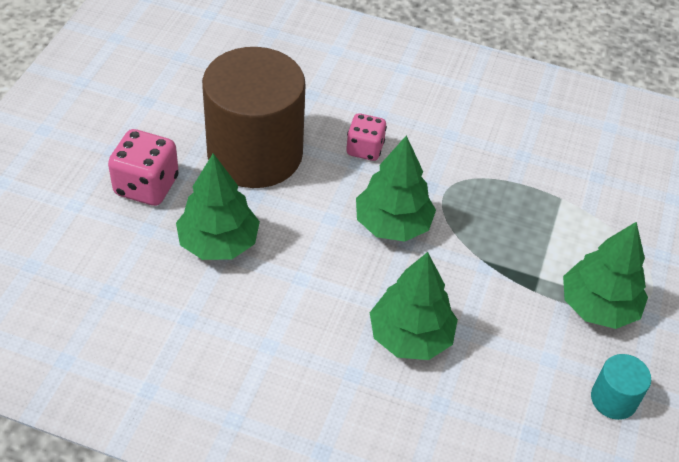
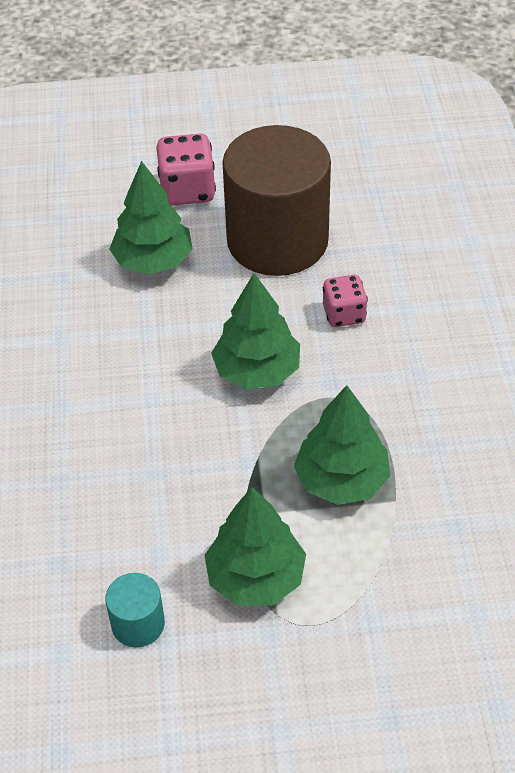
camera: 70 degrees right, 0 degrees up
green tree [370,252,458,360] -> green tree moved to [294,385,390,505]

